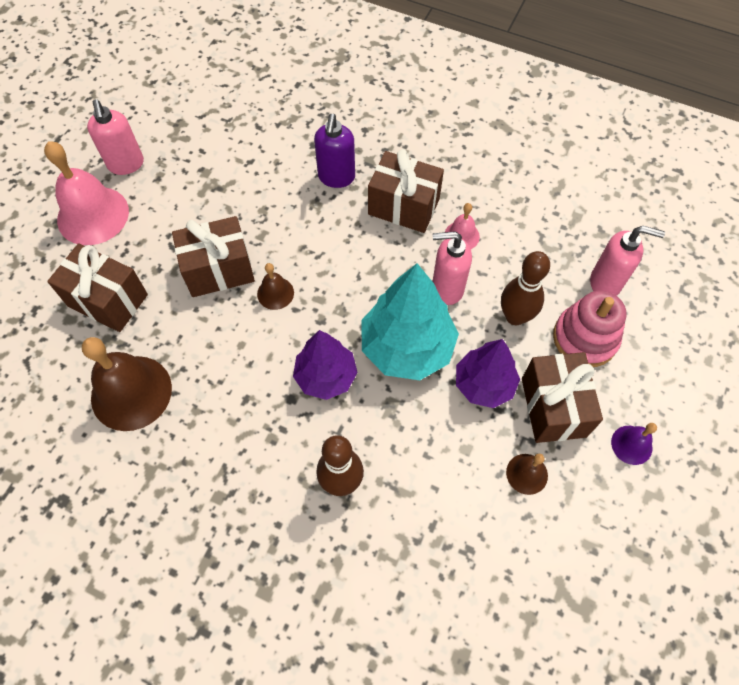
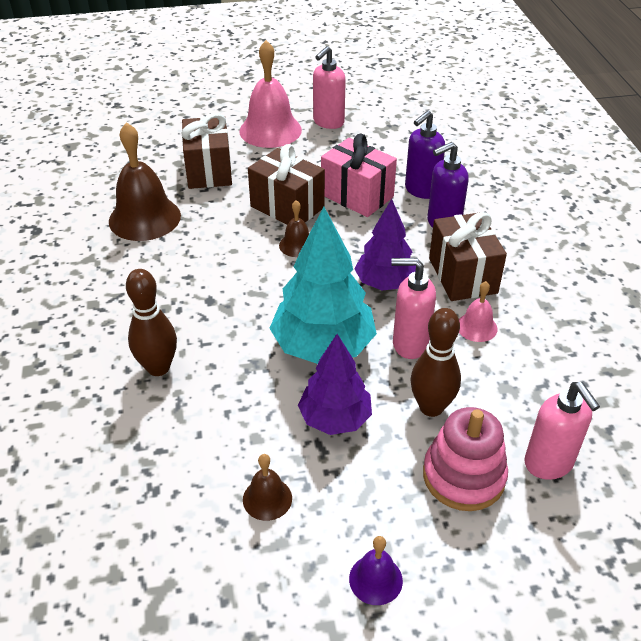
camera: 55 degrees right, 20 degrees down
purple tree [293,330,358,400] -> purple tree moved to [354,199,416,290]
pink soap dispenser [432,231,472,305] -> pink soap dispenser turned 45 degrees counterclockwise [391,258,436,359]
brown gift [522,352,603,443] -> none
none -> pink gift [321,134,397,217]
none -> purple soap dispenser [405,110,445,199]

